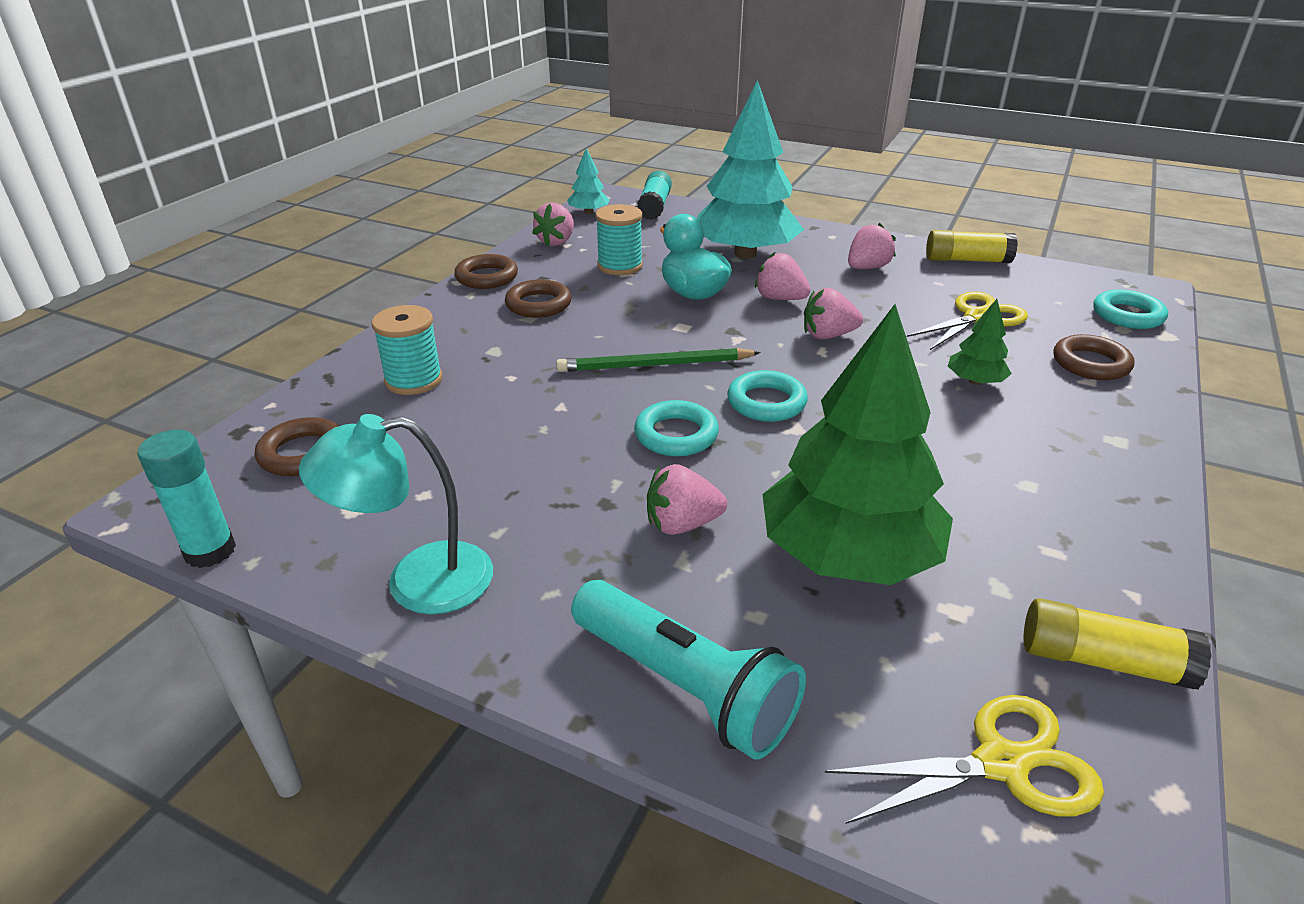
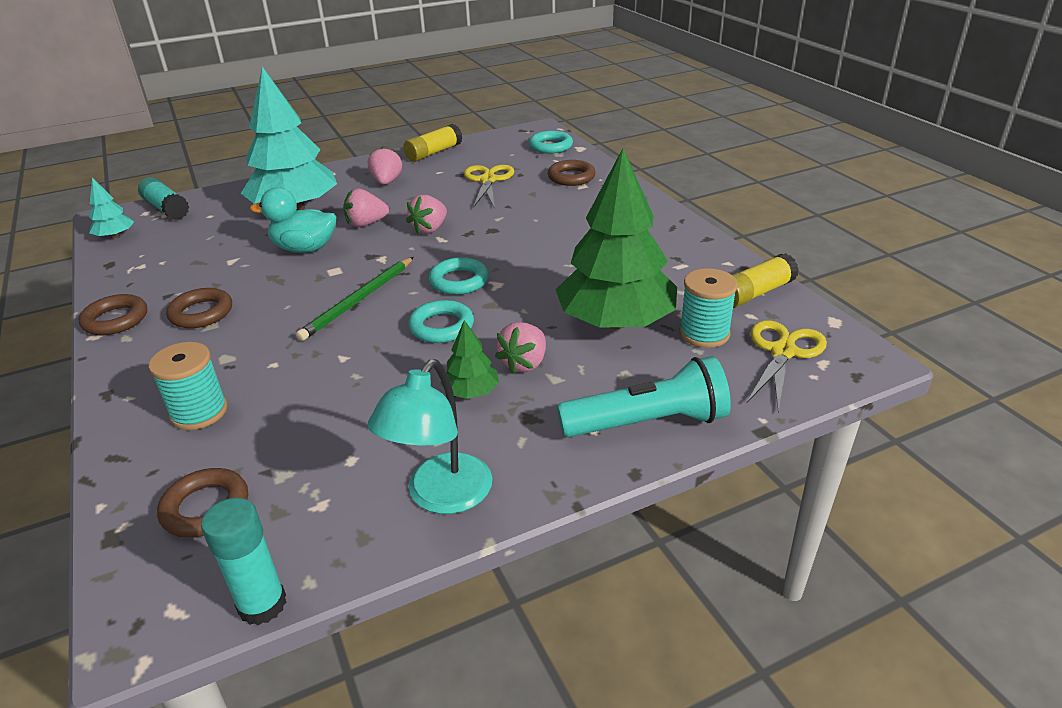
camera: 50 degrees left, 0 degrees up
pink strawberry [532,203,574,246] -> none
turquoise spool [595,204,643,275] -> turquoise spool moved to [679,268,738,348]
green tree [948,299,1012,385] -> green tree moved to [441,320,499,399]

